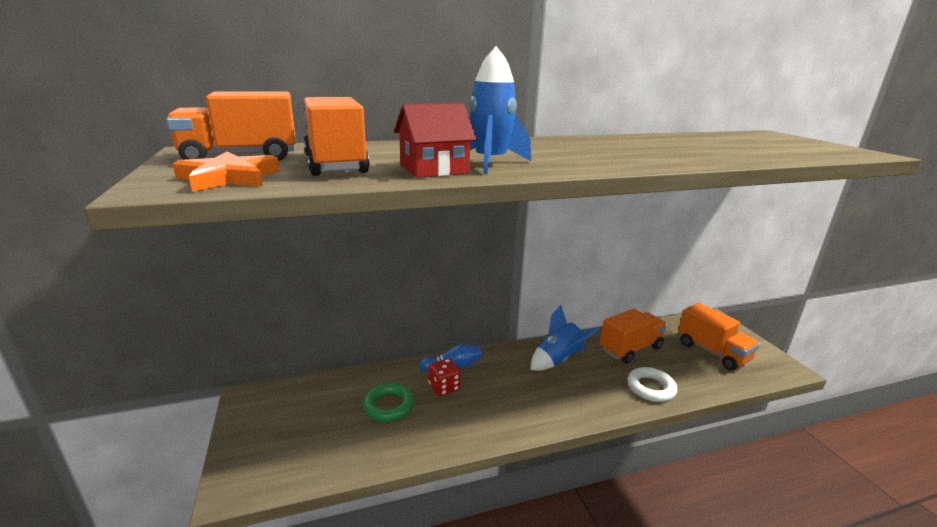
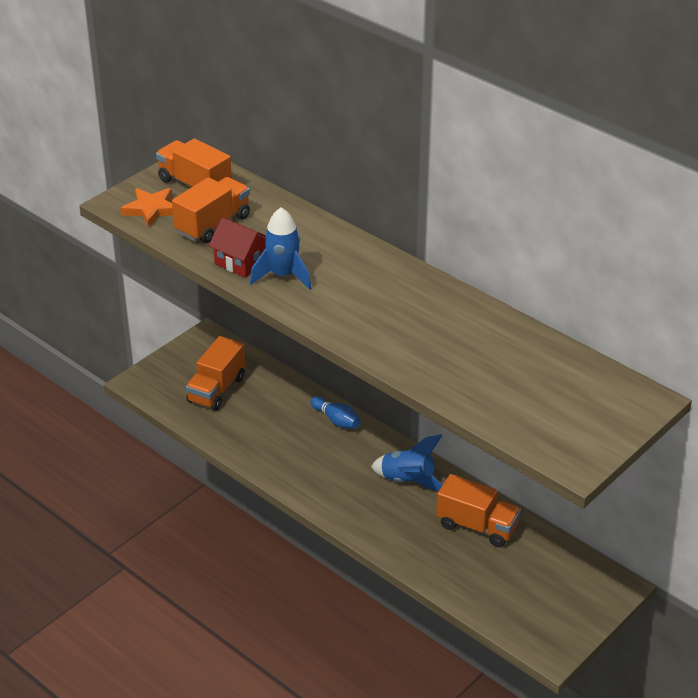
camera: 60 degrees right, 15 degrees up
green ring [363,383,415,422] -> none
red dice [428,358,461,396] -> none
white ring [627,367,677,402] -> none
orange truck [678,303,760,370] -> orange truck moved to [186,336,245,411]

